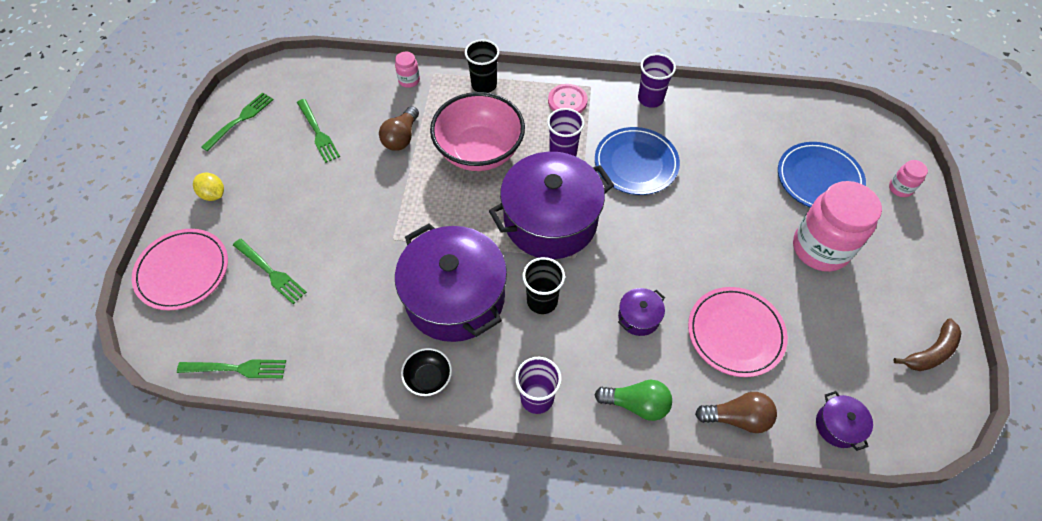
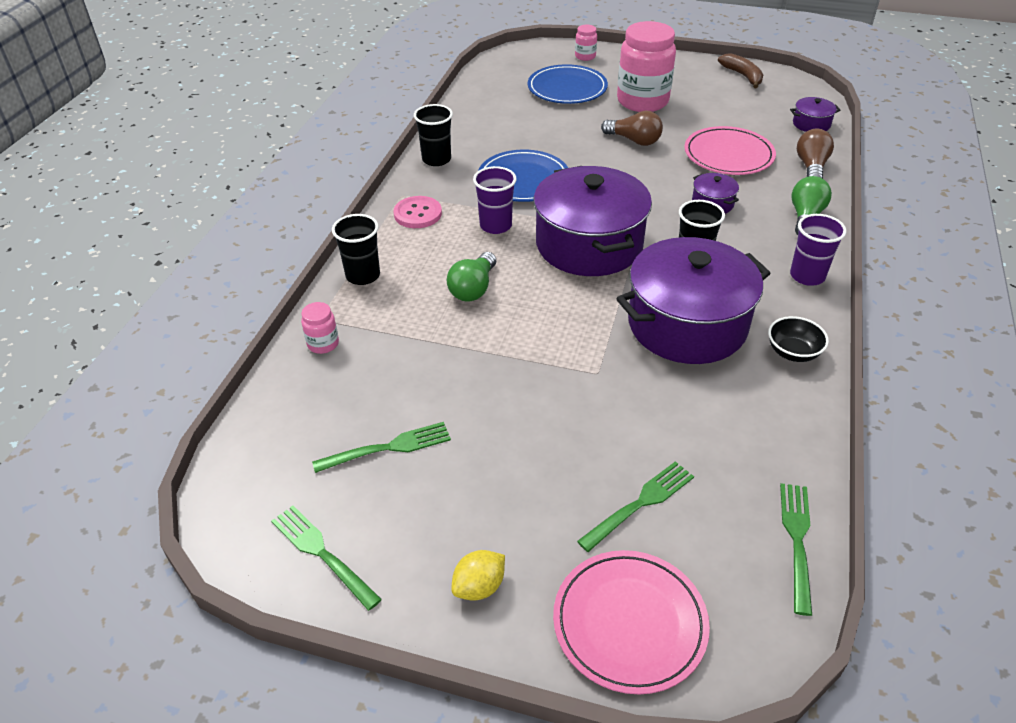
camera: 80 degrees left, 15 degrees down
brown light bulb [379,106,419,151] -> brown light bulb moved to [601,110,663,146]
pink bowl [430,92,525,171] -> green light bulb [447,252,496,302]
purple cup [638,53,676,108] -> black cup [414,104,453,166]

